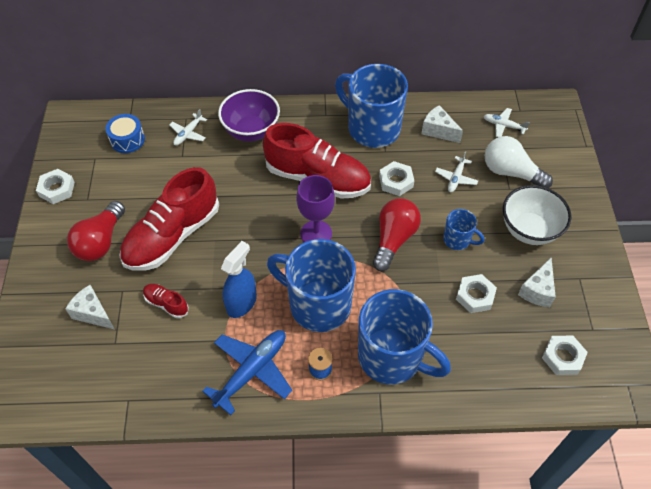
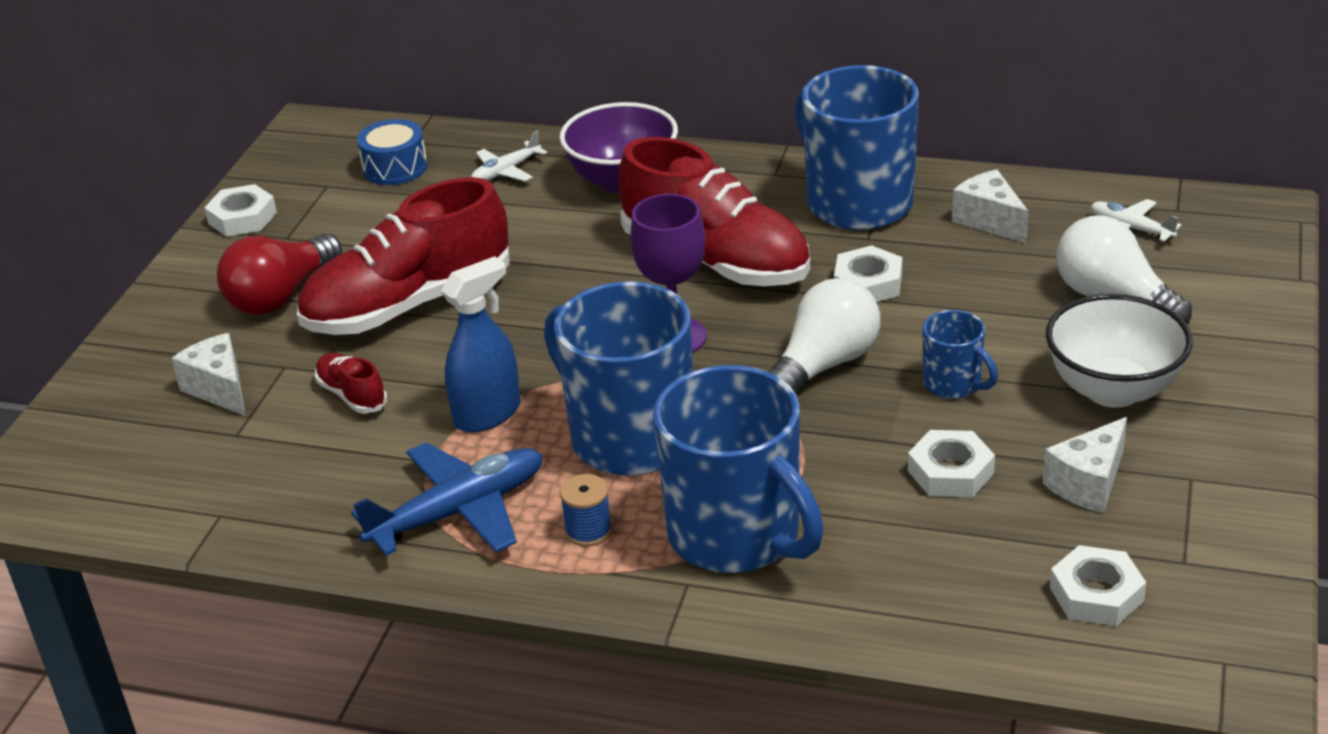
camera: 20 degrees right, 20 degrees down
red light bulb [373,198,421,271] -> white light bulb [768,278,880,394]
white plane [435,151,478,192] -> none

